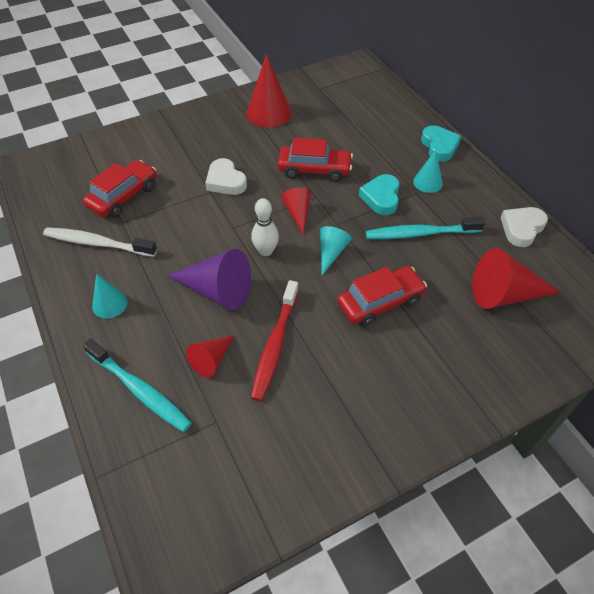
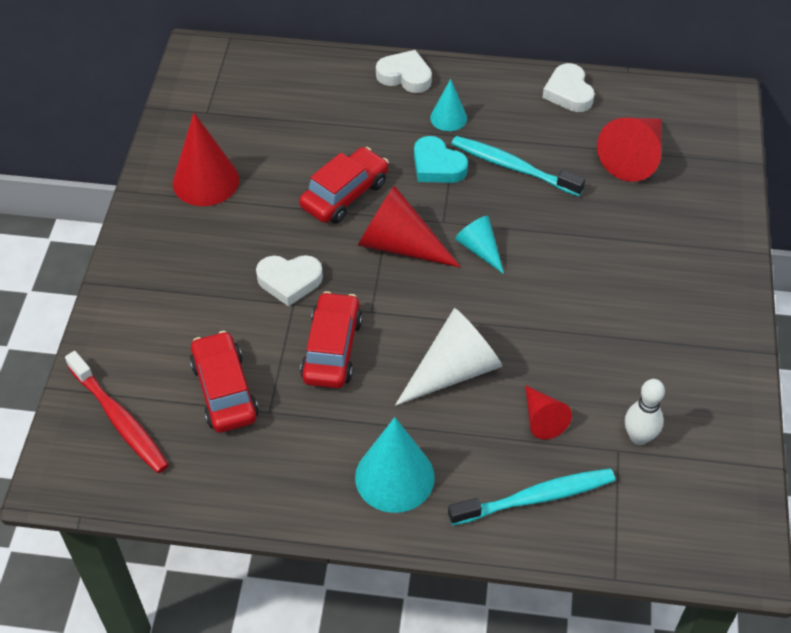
camera: 55 degrees left, 0 degrees up
white toothbrush [43,227,157,257] -> none
turquoise cone [92,273,128,319] -> turquoise cone [355,417,435,513], size x1.73
purple cone [167,249,251,310] -> white cone [395,308,503,406]
white bowling pin [251,198,279,256] -> white bowling pin moved to [625,379,665,445]
red toothbrush [251,280,299,401] -> red toothbrush moved to [65,351,169,473]
red cone [281,188,311,234] -> red cone [358,185,461,268], size x1.73
red car [337,266,427,327] -> red car moved to [300,291,362,388]
turquoise toothbrush [366,217,485,239] -> turquoise toothbrush turned 90 degrees clockwise [452,136,585,196]
turquoise heart [421,126,461,162] -> white heart [376,50,432,93]

